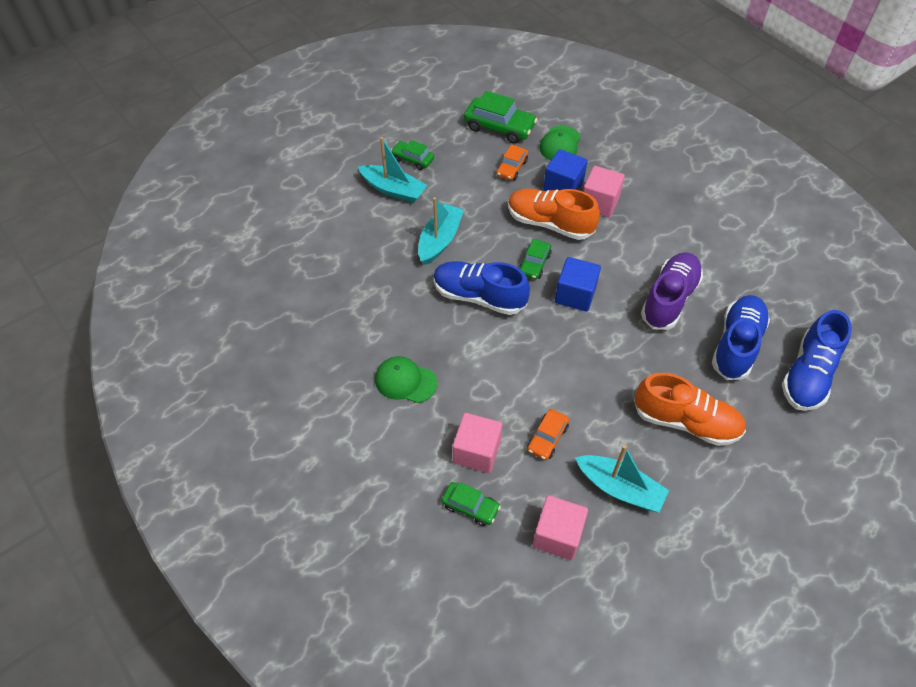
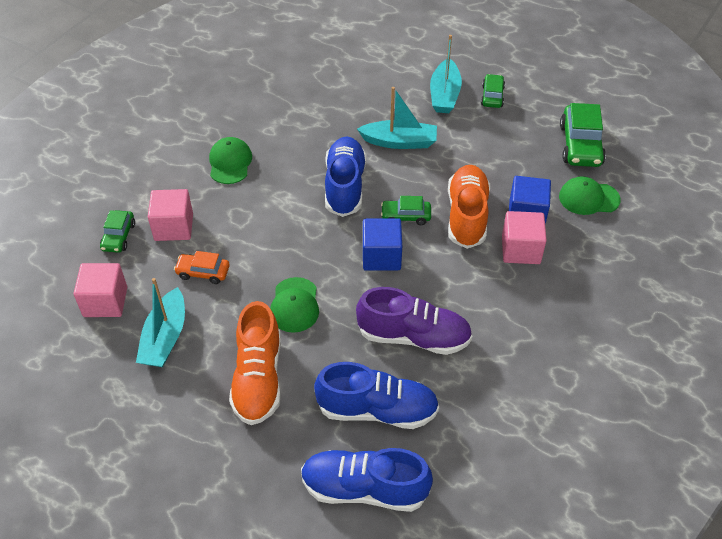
camera: 70 degrees right, 5 degrees down
orange car [496,144,528,180] -> none
none -> green cap [270,277,319,333]

